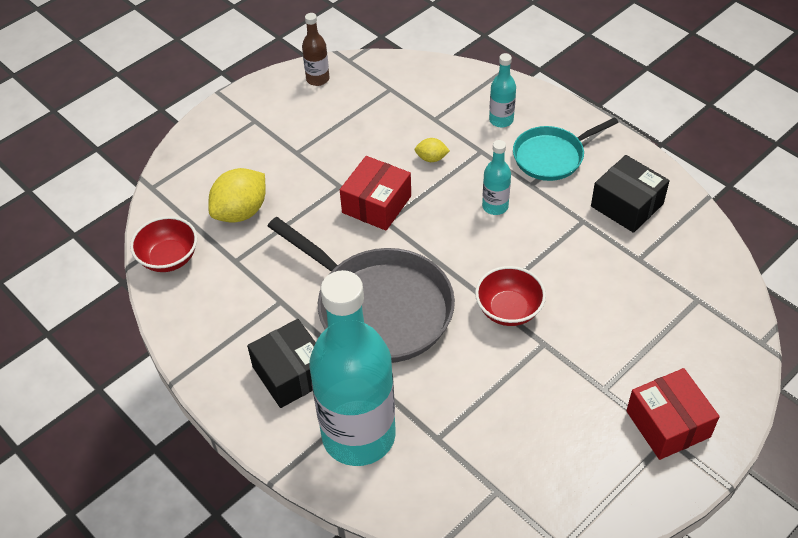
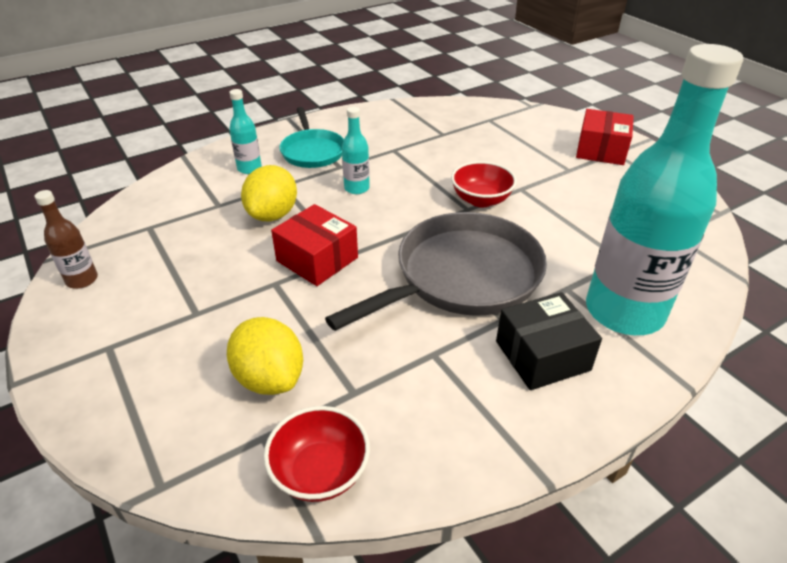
camera: 80 degrees left, 10 degrees down
yellow lemon [414,138,450,162] -> yellow lemon [241,165,297,222], size x2.00
black box [591,155,670,233] -> none
red box [626,368,720,460] -> red box turned 60 degrees counterclockwise [576,109,634,165]

